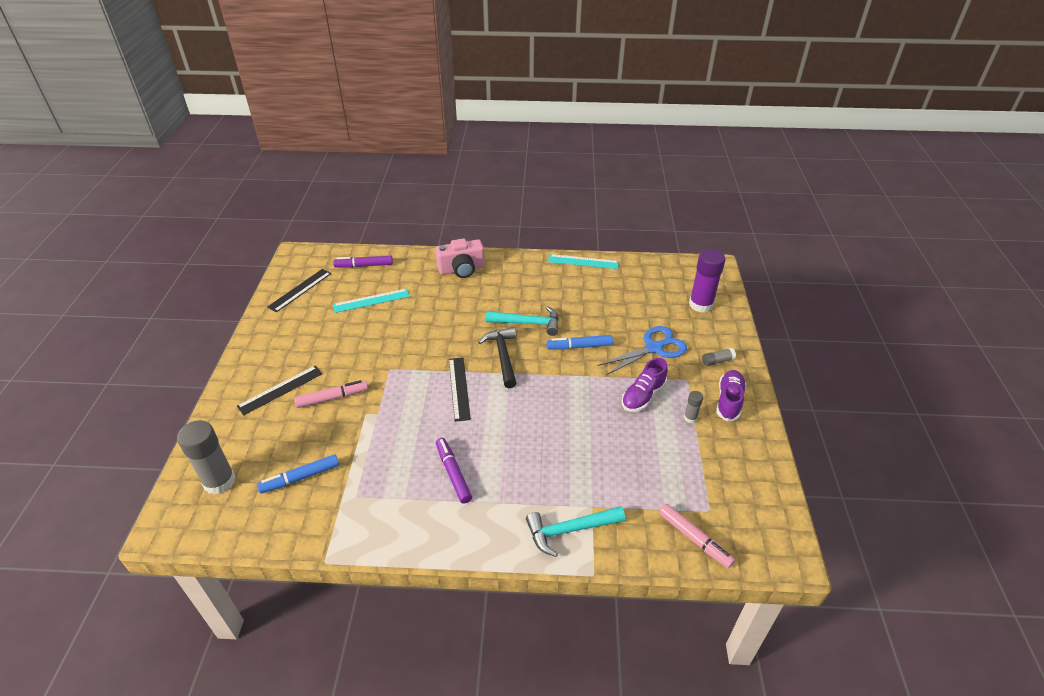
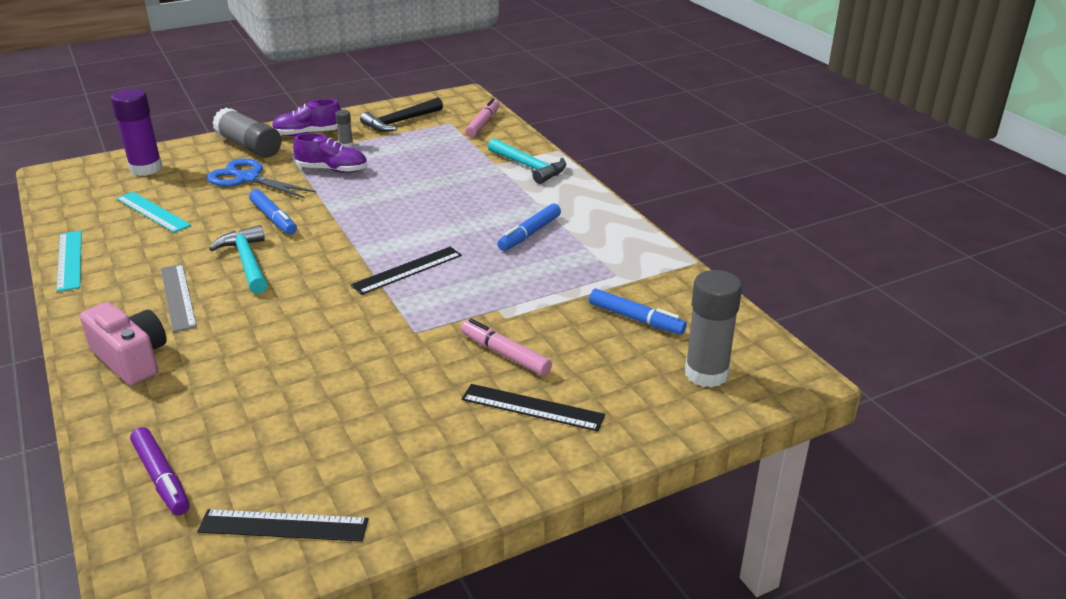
camera: 120 degrees left, 10 degrees down
turquoise ruler [333,288,410,313] -> turquoise ruler moved to [116,192,191,233]
purple marker [436,438,472,504] -> blue marker [497,203,561,251]
black hammer [478,327,517,388] -> black hammer moved to [360,97,443,132]
grey glue stick [702,348,736,366] -> grey glue stick [212,108,281,158], size x2.13
none -> grey ruler [161,264,197,332]

